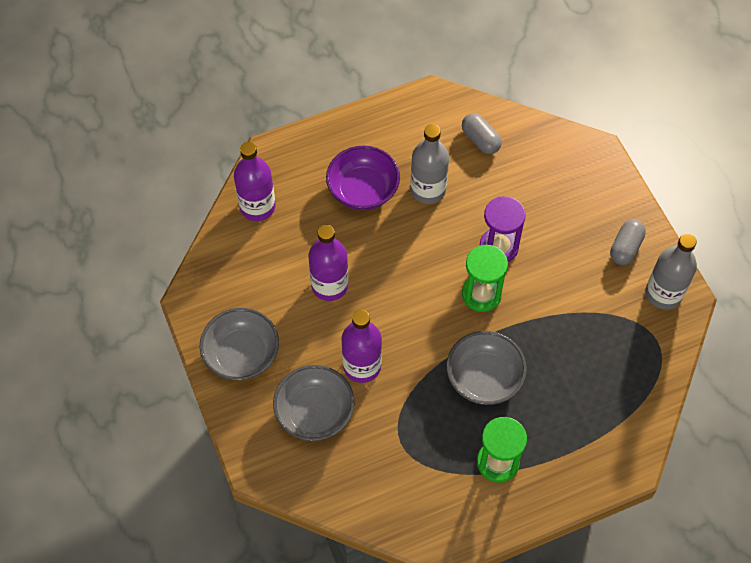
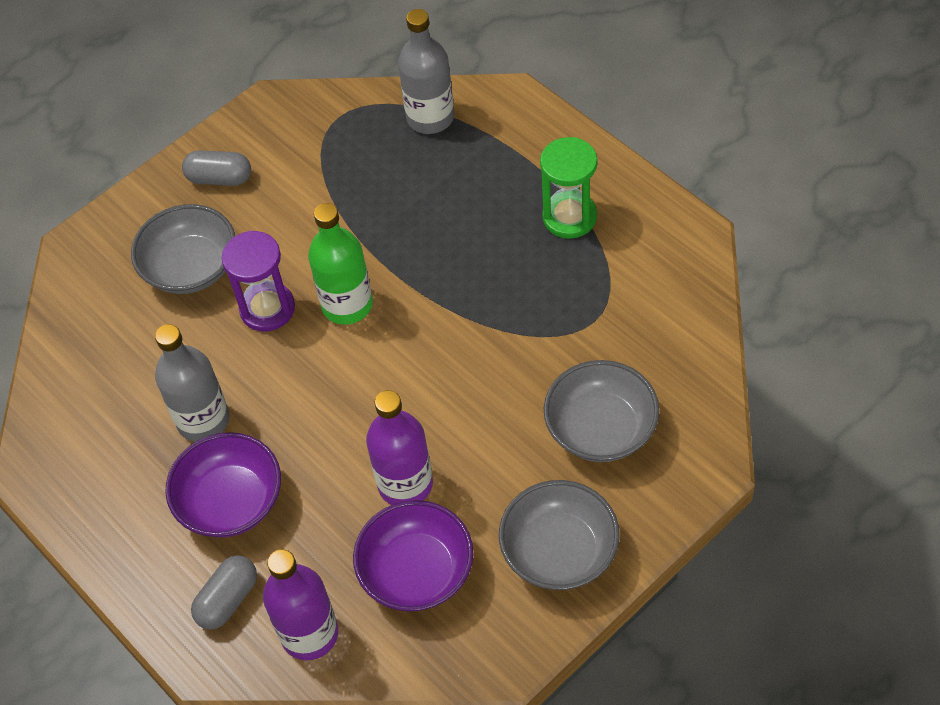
camera: 105 degrees left, 5 degrees down
purple bottle [342,310,382,383] -> none
grey bowl [446,331,527,405] -> grey bowl moved to [131,204,235,294]
grey capsule [462,113,502,154] -> grey capsule moved to [191,555,257,630]
green hourglass [462,244,508,312] -> green bottle [308,203,373,325]
grey bottle [645,233,697,310] -> grey bottle moved to [398,9,454,134]
none -> purple bowl [353,500,474,612]

